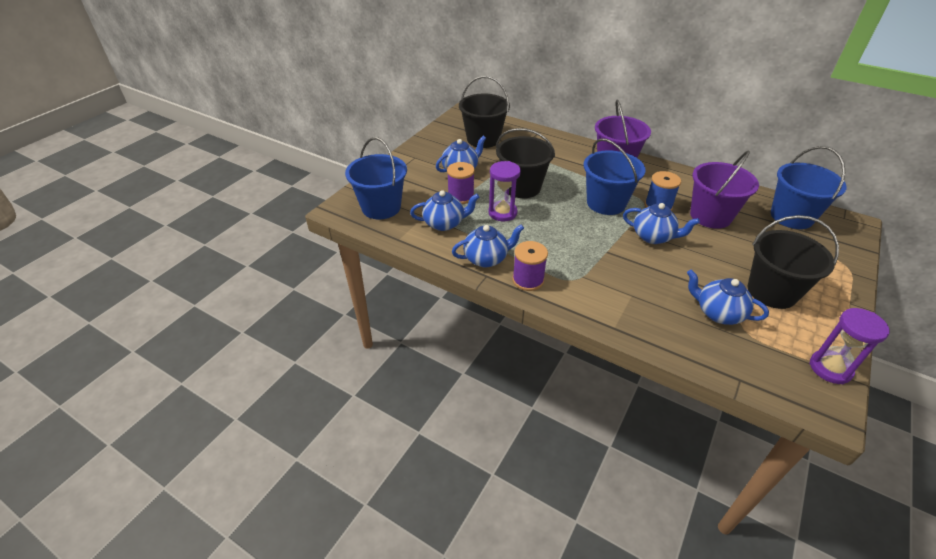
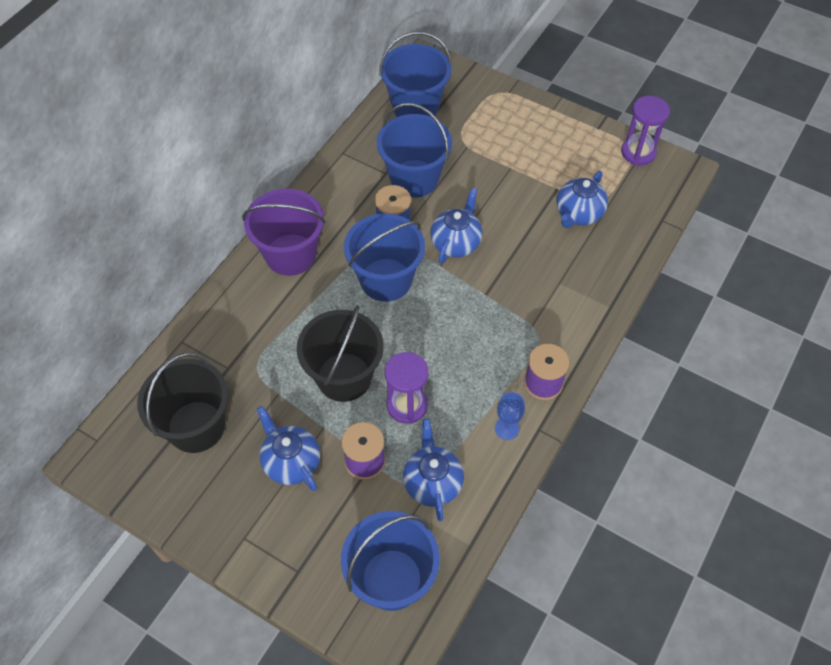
camera: 90 degrees left, 15 degrees up
blue teapot [452,224,524,267] -> blue goblet [495,392,525,440]
purple bucket [690,150,759,229] -> blue bucket [377,103,452,198]
black bucket [747,215,839,309] -> none

